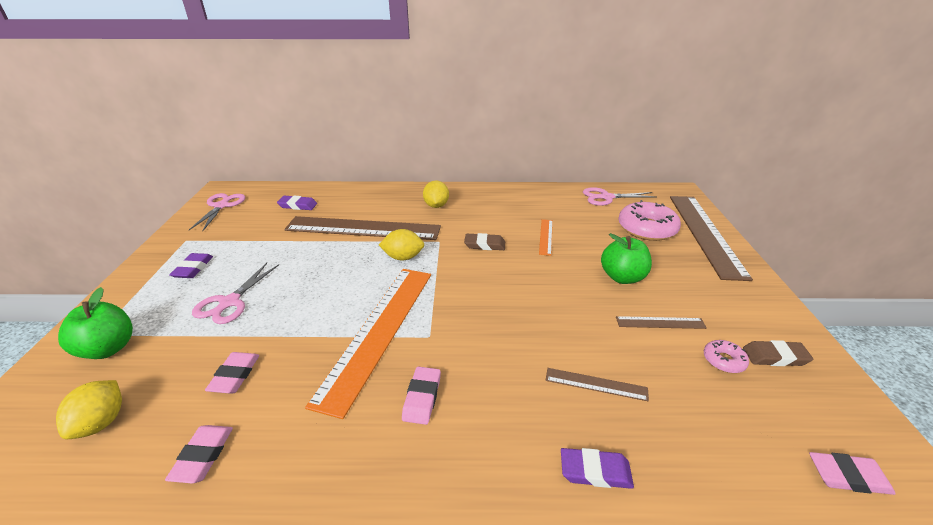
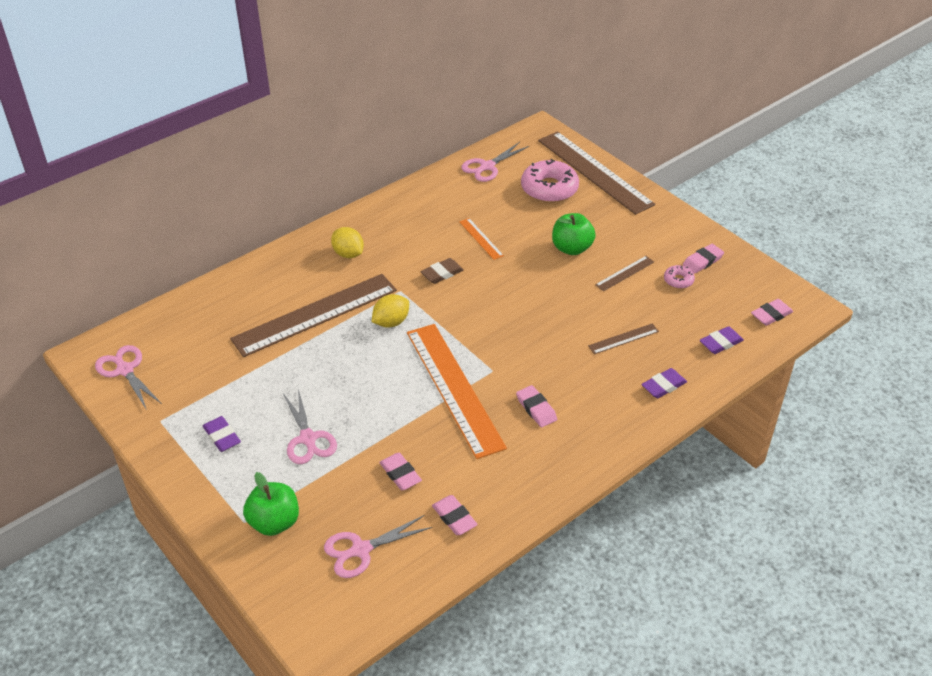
camera: 40 degrees left, 10 degrees up
yellow lemon [56,380,122,439] -> pink scissors [324,515,432,578]
purple eraser [277,196,317,210] -> purple eraser moved to [699,326,744,354]
brown eraser [743,340,813,366] -> pink eraser [683,244,724,274]

